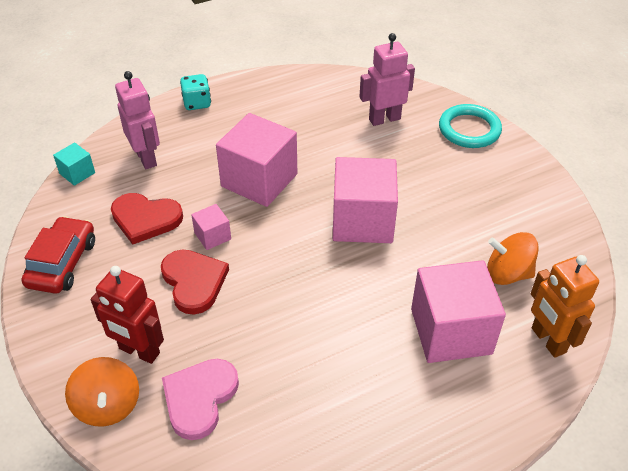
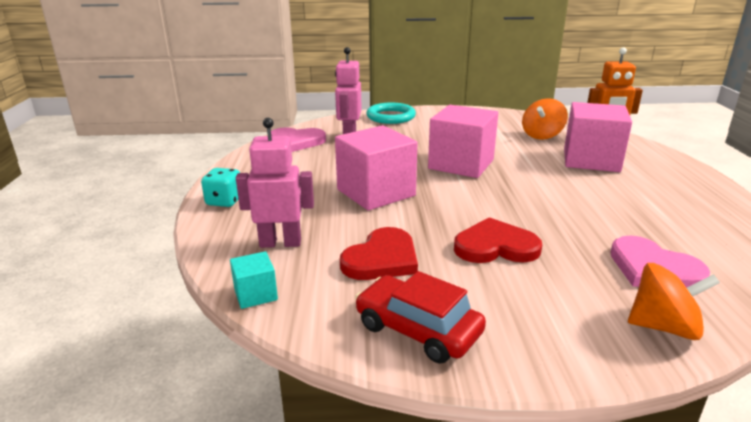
camera: 65 degrees left, 20 degrees down
red robot [91,266,164,364] -> none
pink cube [191,204,231,250] -> none
none -> pink heart [271,127,326,152]

